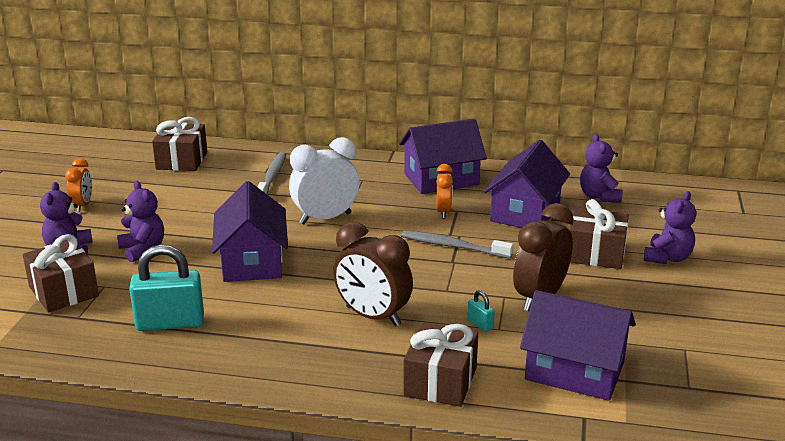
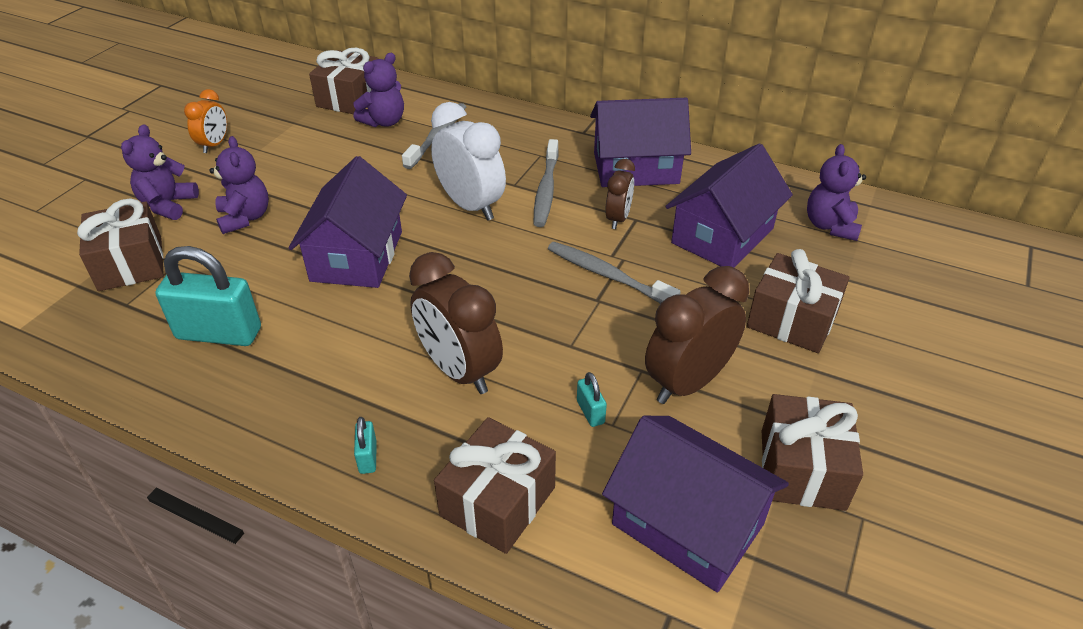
camera: 15 degrees right, 15 degrees up
white clock [289,137,359,224] -> white clock turned 60 degrees clockwise [431,102,506,221]
orange clock [436,164,453,218] -> brown clock [605,159,635,229]
purple teddy bear [644,191,696,264] -> purple teddy bear moved to [354,53,404,127]
none -> turquoise padlock [354,417,377,474]
none -> grey toothbrush [534,139,559,227]
none -> brown gift [762,394,863,511]

